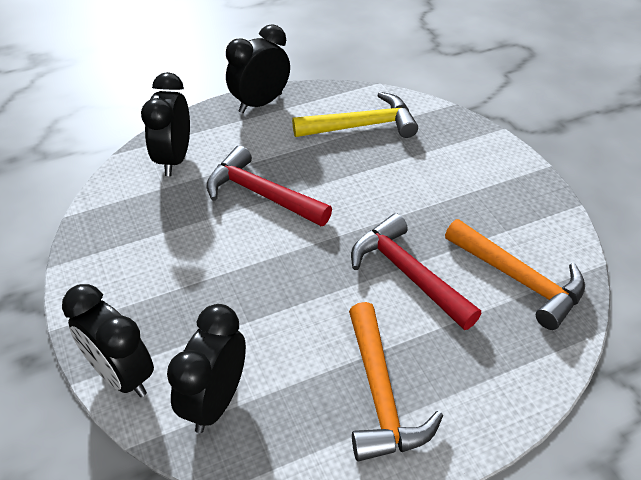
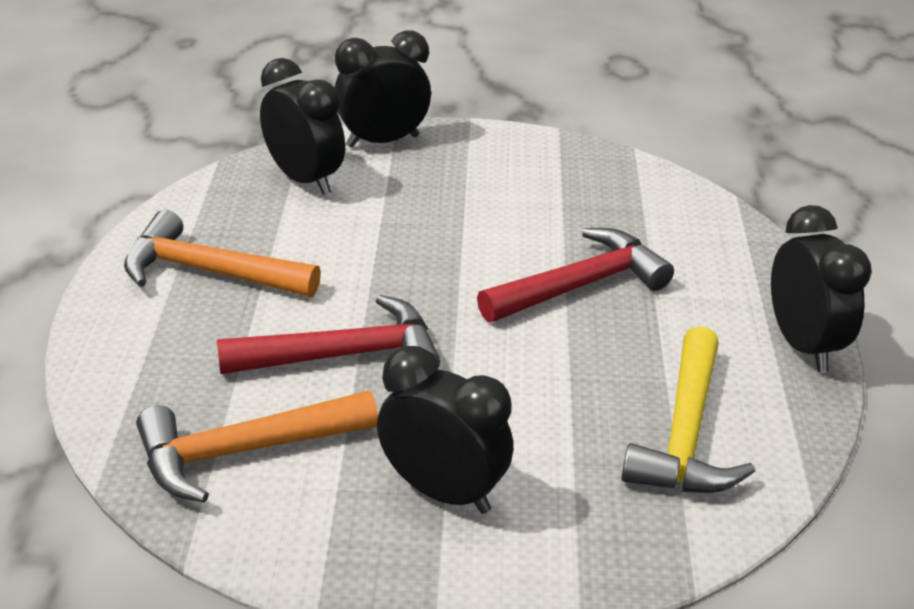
camera: 115 degrees right, 10 degrees down
black clock [141,72,190,176] -> black clock moved to [377,346,513,514]

